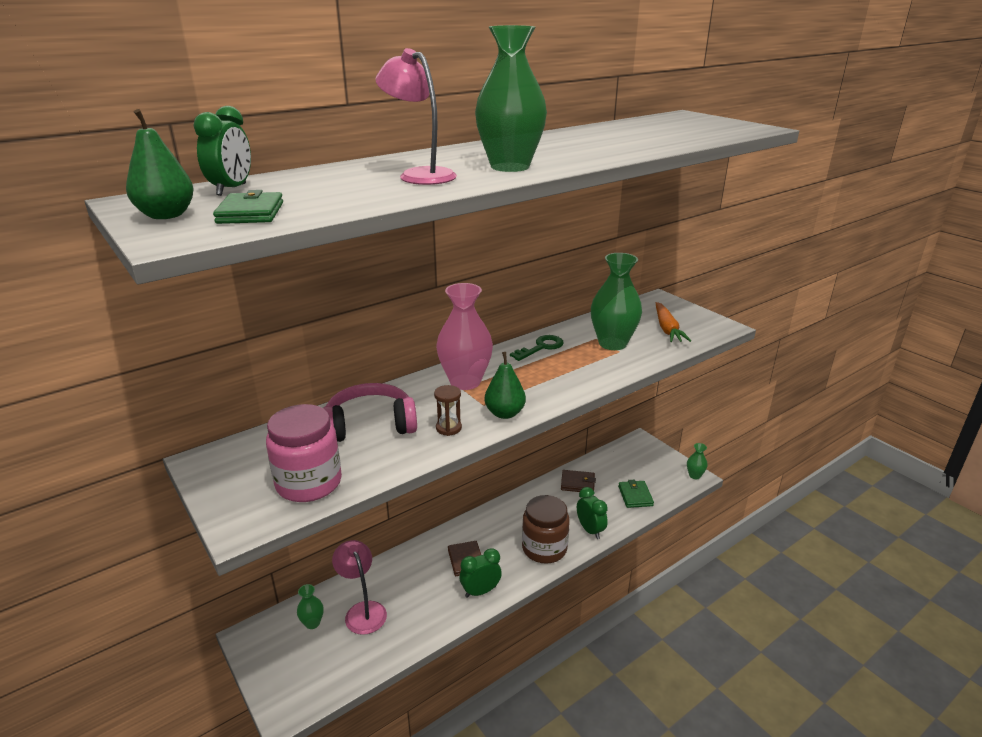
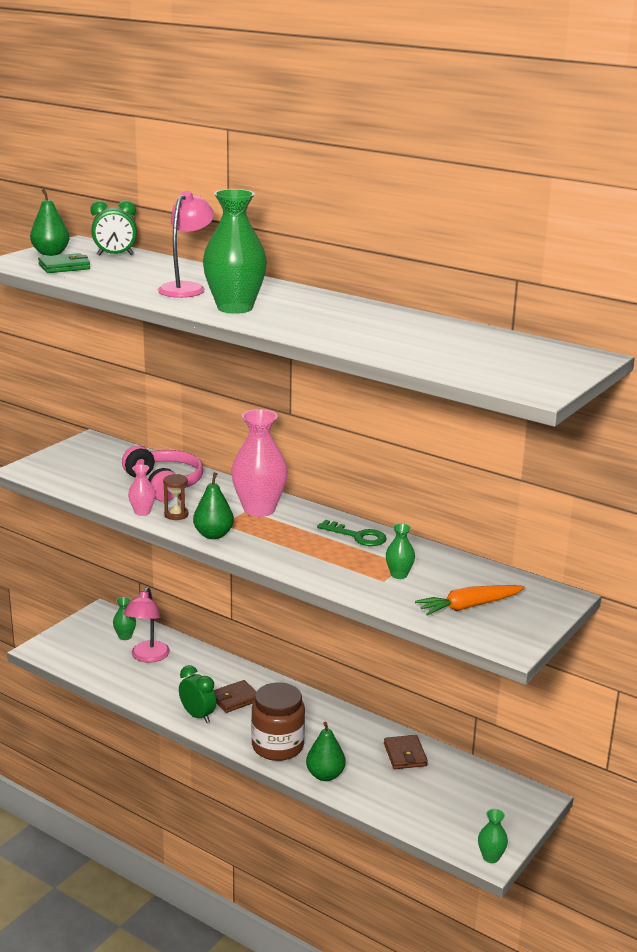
camera: 70 degrees right, 5 degrees down
pink jar [266,404,342,502] -> none
pink lamp [332,540,387,635] -> pink lamp turned 150 degrees clockwise [123,587,170,663]
green clock [577,487,608,539] -> green pear [306,722,346,781]
green vase [591,253,642,350] -> green vase [386,523,415,579], size x0.48
green wallet [618,480,654,508] -> none
none -> pink vase [128,464,156,516]

